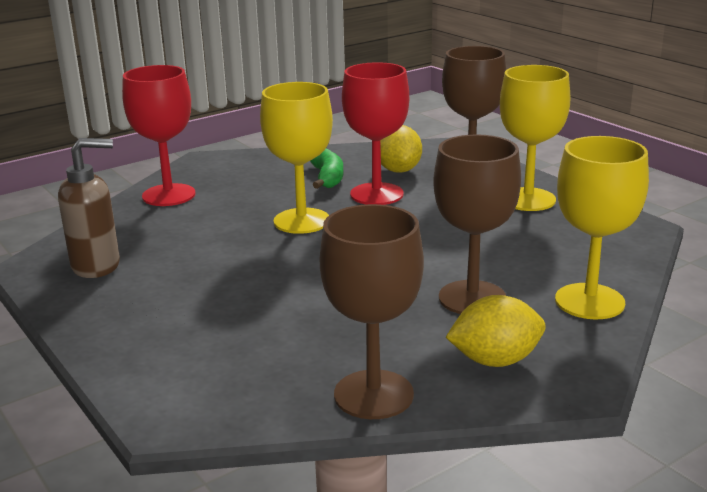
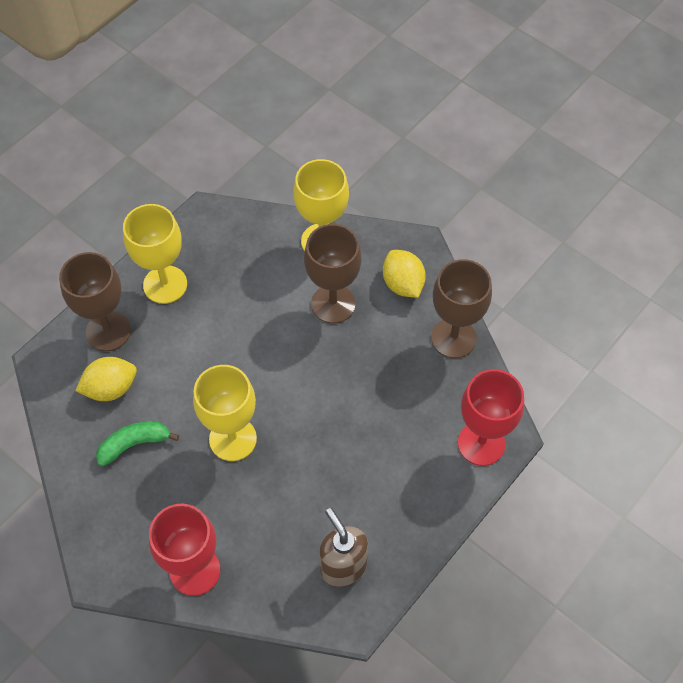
camera: 105 degrees left, 35 degrees up
red goblet [342,62,409,205] -> red goblet moved to [458,369,524,466]

